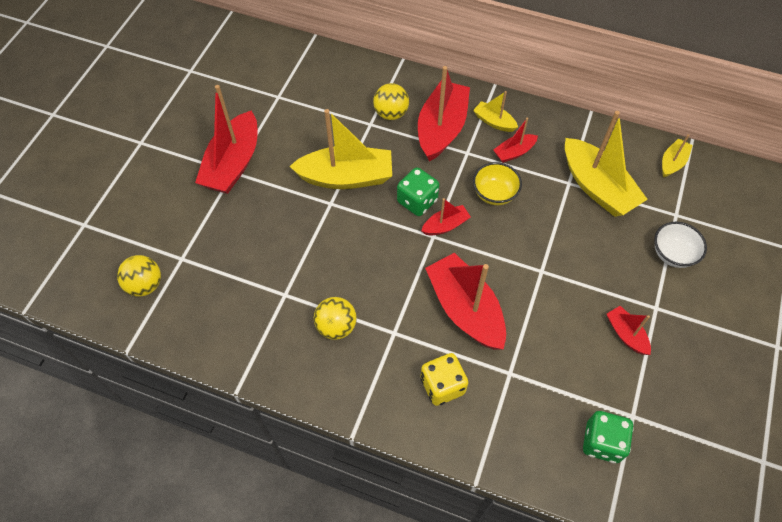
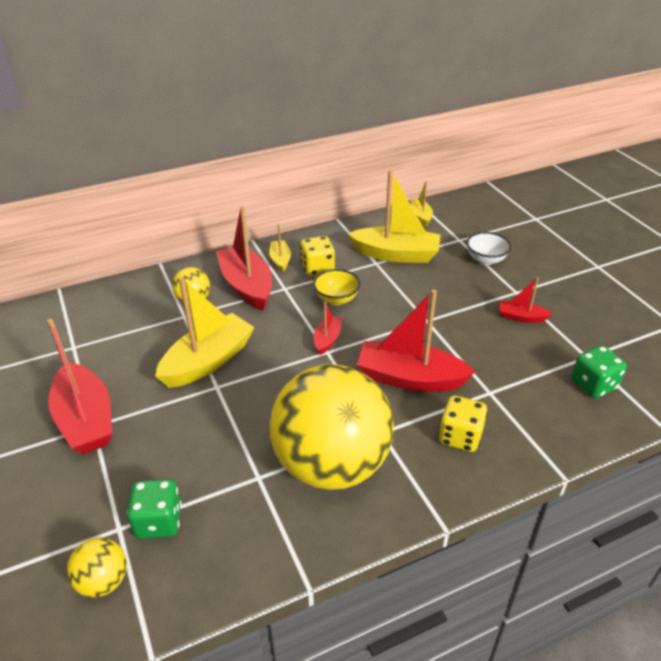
camera: 45 degrees left, 20 degrees down
yellow ball [314,297,357,340] -> yellow ball [269,364,394,490], size x2.46
green dice [397,167,439,216] -> green dice moved to [127,479,182,539]
yellow boat [473,91,518,132] -> yellow boat turned 90 degrees clockwise [269,224,291,272]
red boat [493,118,538,163] -> yellow dice [300,236,335,276]

